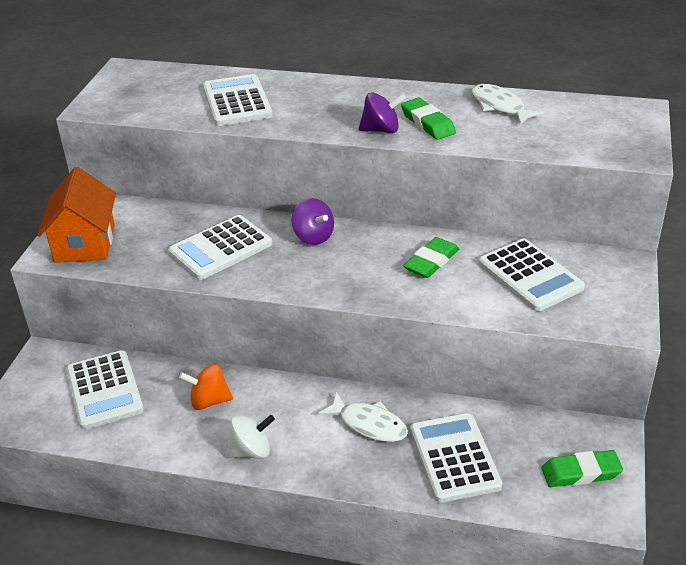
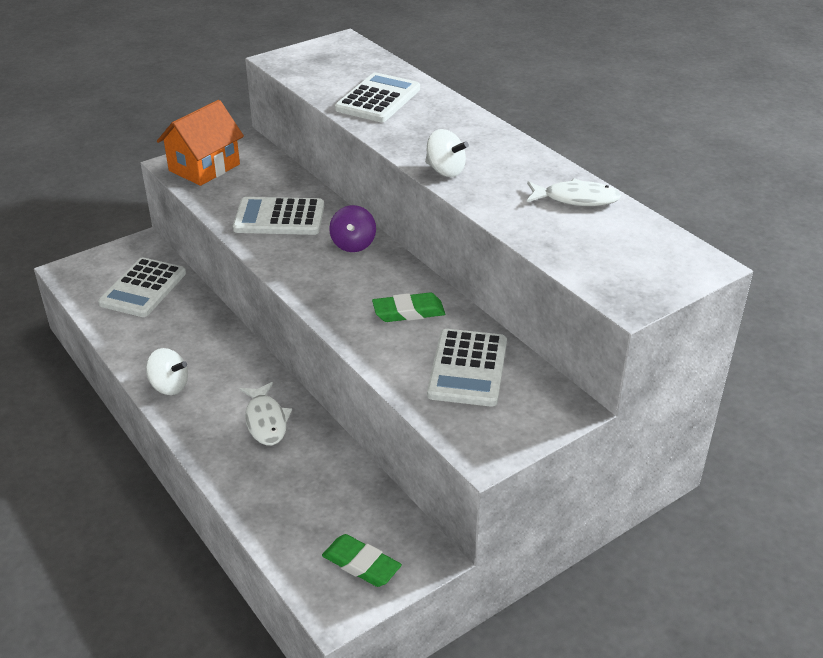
camera: 40 degrees right, 0 degrees up
orange spinning top [179,364,233,410] -> none
purple spinning top [358,92,406,133] -> white spinning top [425,129,469,177]
green eraser [401,98,456,140] -> none
white calculator [410,413,502,503] -> none
white fish [471,84,544,125] -> white fish turned 90 degrees clockwise [527,178,621,206]

